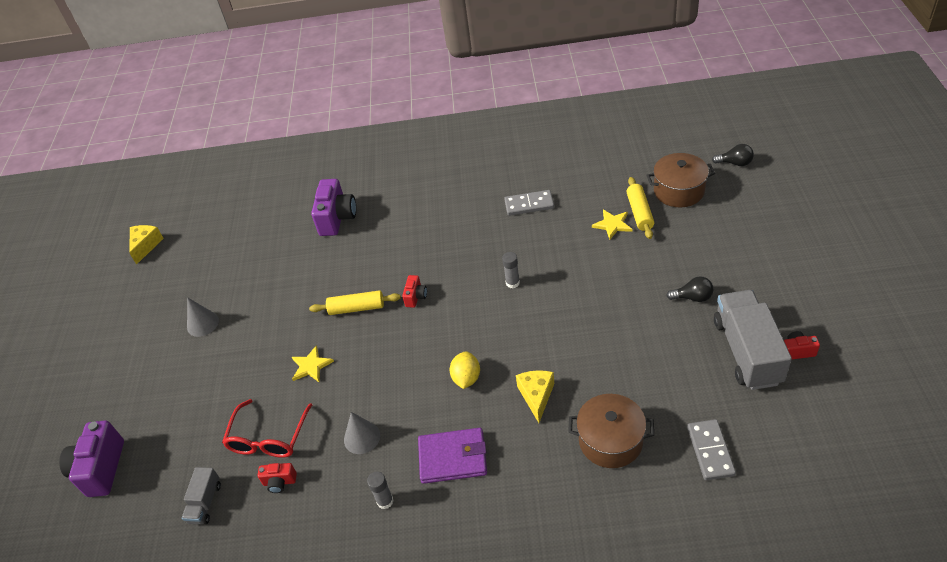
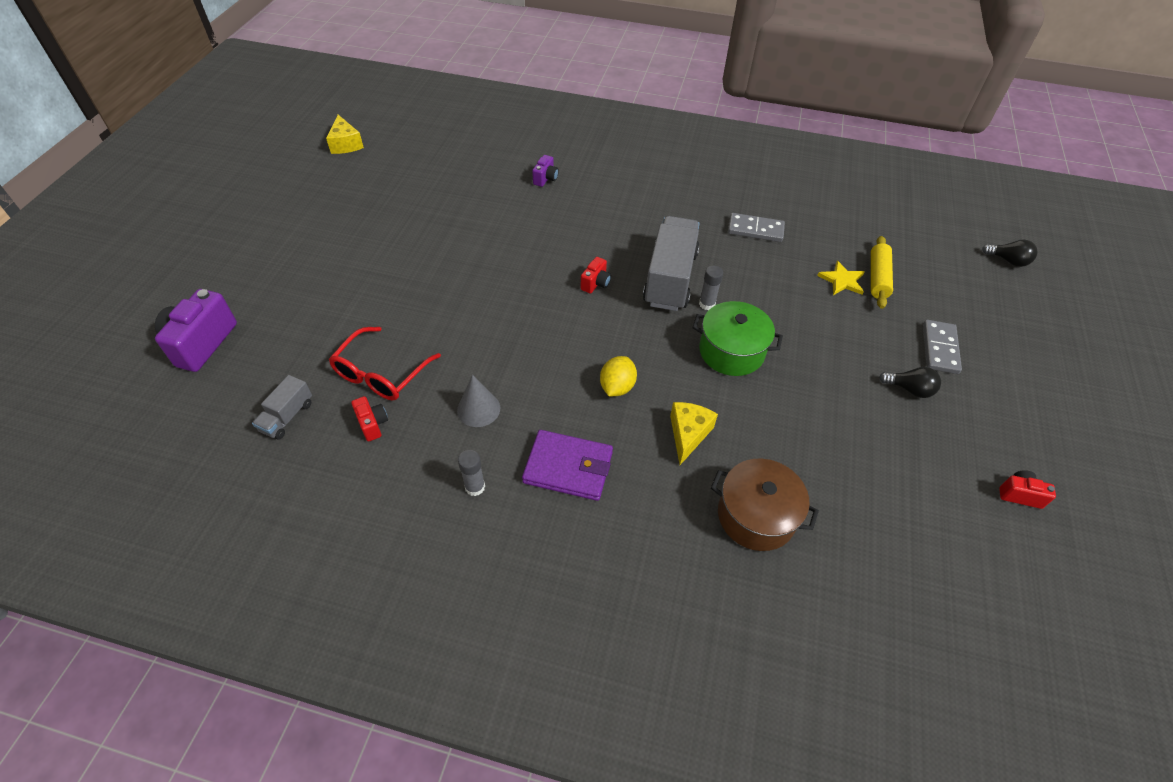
camera: 10 degrees right, 5 degrees up
yellow cheese [129,225,164,265] -> yellow cheese turned 135 degrees clockwise [326,115,364,154]
grey cone [187,297,219,337] -> none
red camera [257,463,297,493] -> red camera turned 135 degrees counterclockwise [351,396,388,442]
yellow star [292,345,334,382] -> none
yellow rolling pin [309,290,401,315] -> none
purple camera [311,179,356,236] -> purple camera [532,155,559,187], size x0.50
brown pot [646,153,715,207] -> none
grey domino [687,419,736,480] -> grey domino moved to [923,320,962,374]
grey truck [714,290,792,390] -> grey truck moved to [643,216,700,311]
none -> green pot [692,301,783,376]

